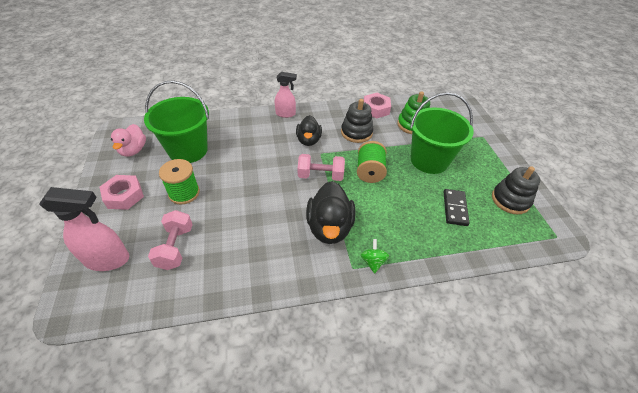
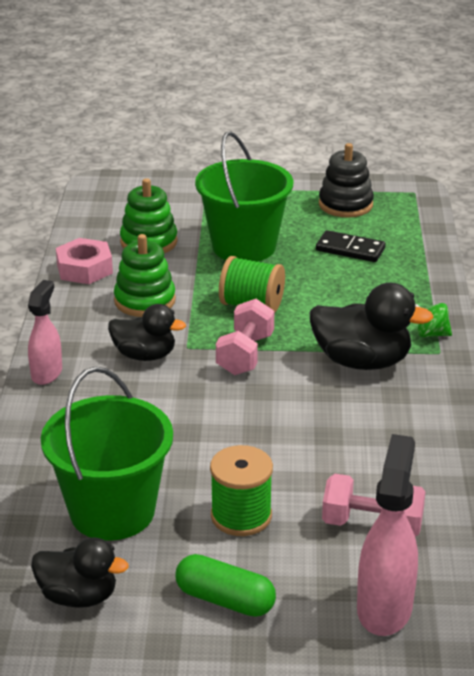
camera: 75 degrees left, 15 degrees down
pink nut [100,175,144,210] -> green capsule [176,554,276,617]
pink duck [111,124,146,157] -> black duck [31,537,129,608]
black stacking toy [341,99,373,143] -> green stacking toy [114,234,176,317]

